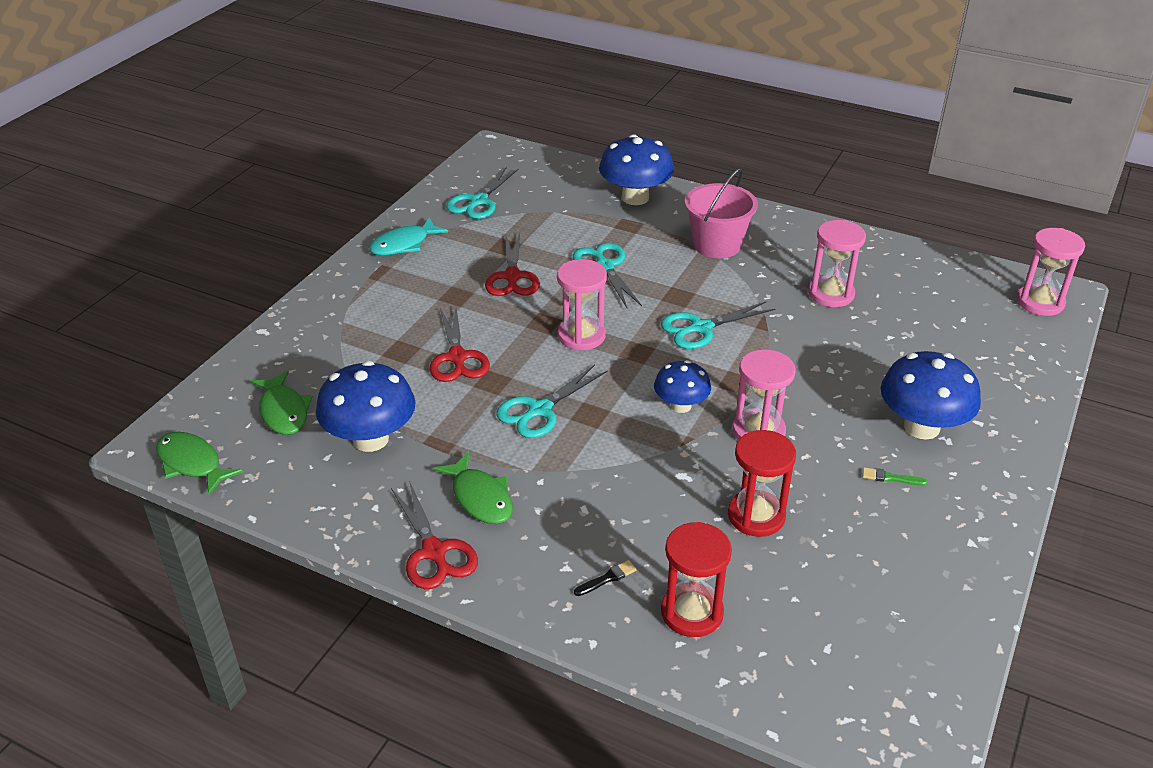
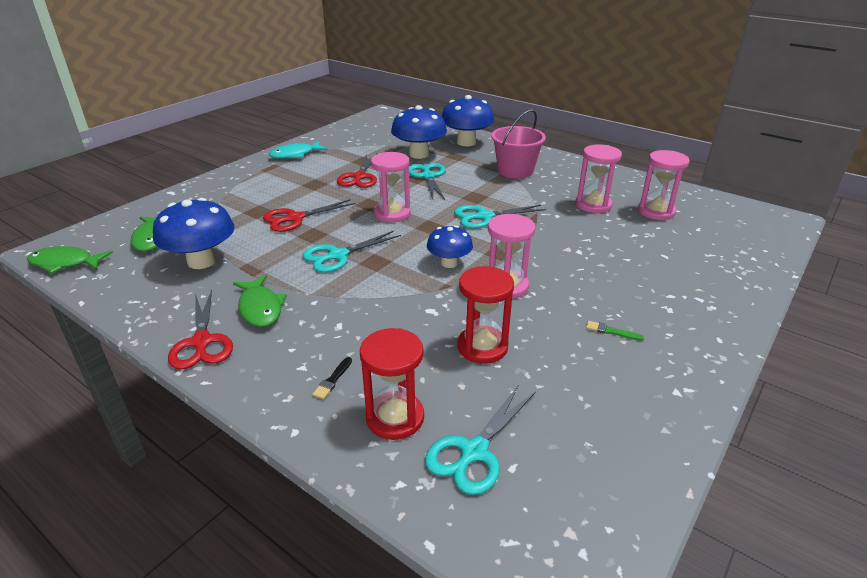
camera: 10 degrees right, 5 degrees down
green fish [156,432,243,495] -> green fish turned 45 degrees counterclockwise [27,246,113,273]
red scissors [430,307,490,382] -> red scissors turned 60 degrees clockwise [263,199,356,232]
turquoise scissors [446,167,519,219] -> turquoise scissors moved to [425,386,536,495]
black brush [574,560,637,596] -> black brush turned 135 degrees clockwise [312,357,352,399]
blue mushroom [881,351,981,440] -> blue mushroom moved to [391,105,447,159]
pink hourglass [1017,228,1085,316] -> pink hourglass moved to [638,150,690,220]

